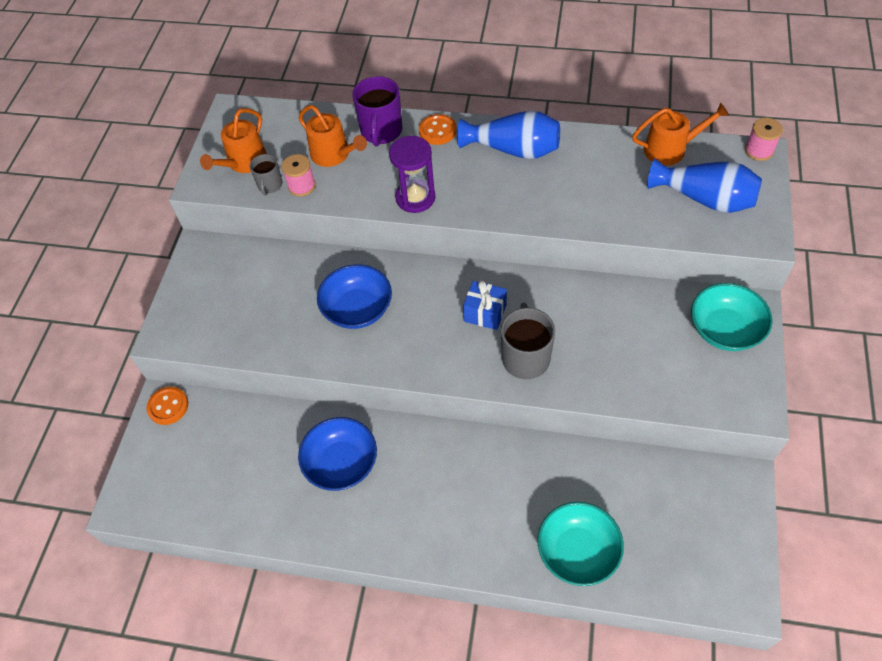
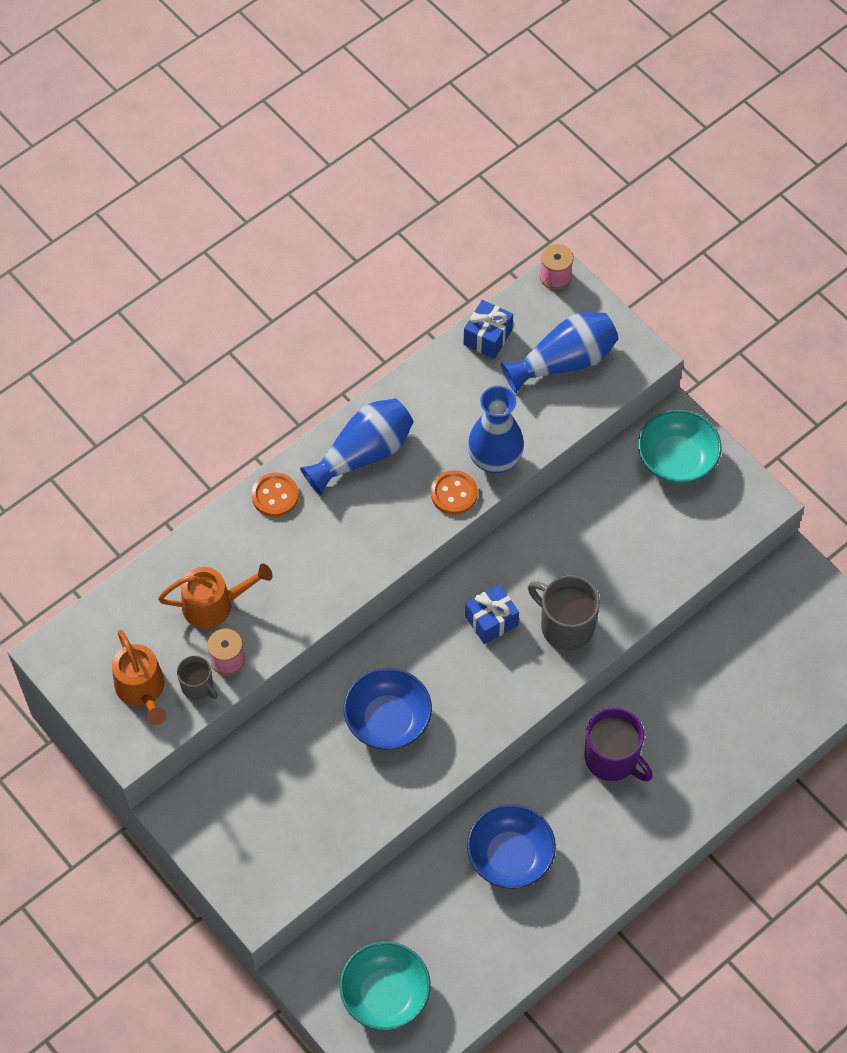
camera: 55 degrees left, 5 degrees up
orange button [146,387,188,425] -> orange button moved to [431,470,478,515]
purple mug [352,76,402,147] -> purple mug moved to [584,707,653,782]
purple hourglass [389,136,435,213] -> none
turquoise bowl [538,502,624,586] -> turquoise bowl moved to [340,941,431,1030]
orange watering can [632,103,729,166] -> blue gift [464,300,513,359]
none -> blue vase [468,386,524,474]

